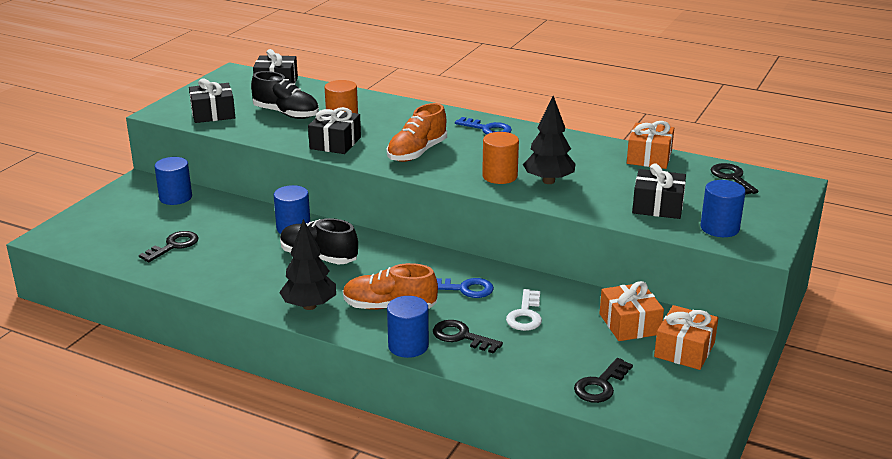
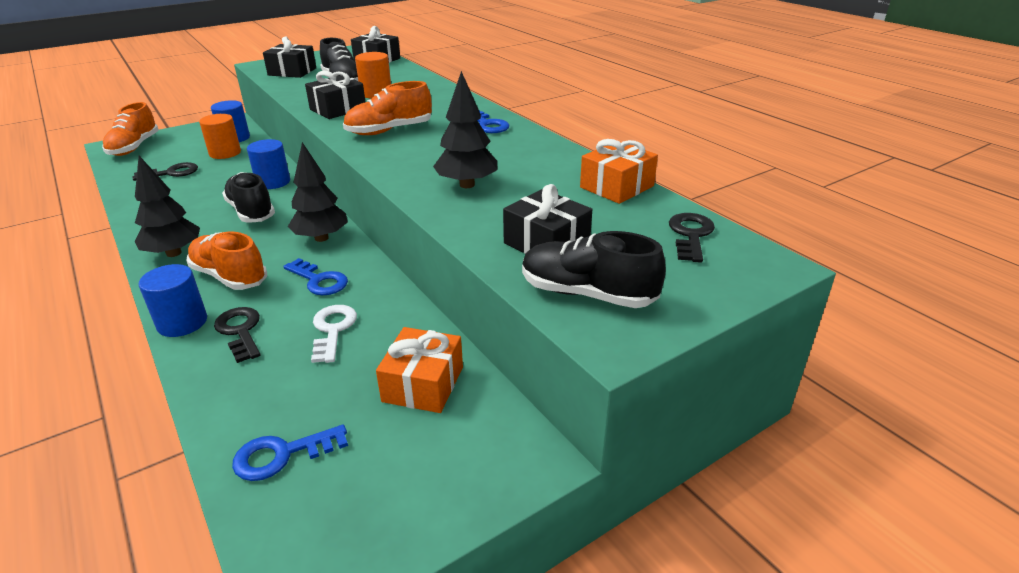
camera: 30 degrees right, 5 degrees up
orange cylinder [482,132,519,184] -> orange cylinder moved to [199,114,241,159]
white key [506,289,542,331] -> white key turned 135 degrees clockwise [311,305,357,363]
black key [574,358,633,403] -> blue key [232,425,348,481]
orange gift [654,305,718,370] -> none
blue cylinder [701,180,746,237] -> black shoe [522,231,666,308]
none -> orange shoe [102,102,159,156]
none -> black tree [288,142,348,242]

